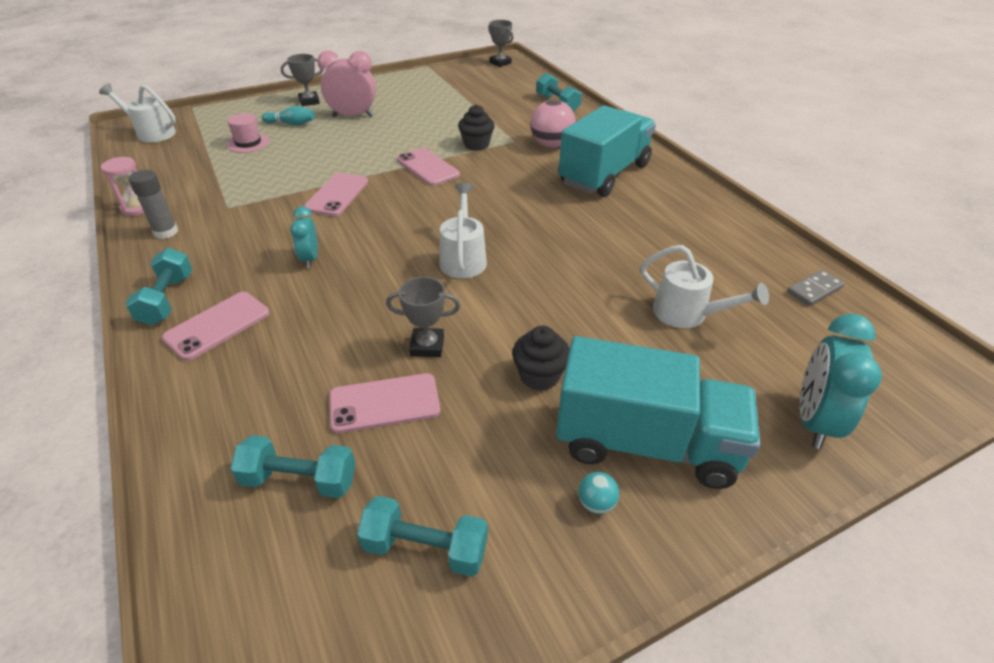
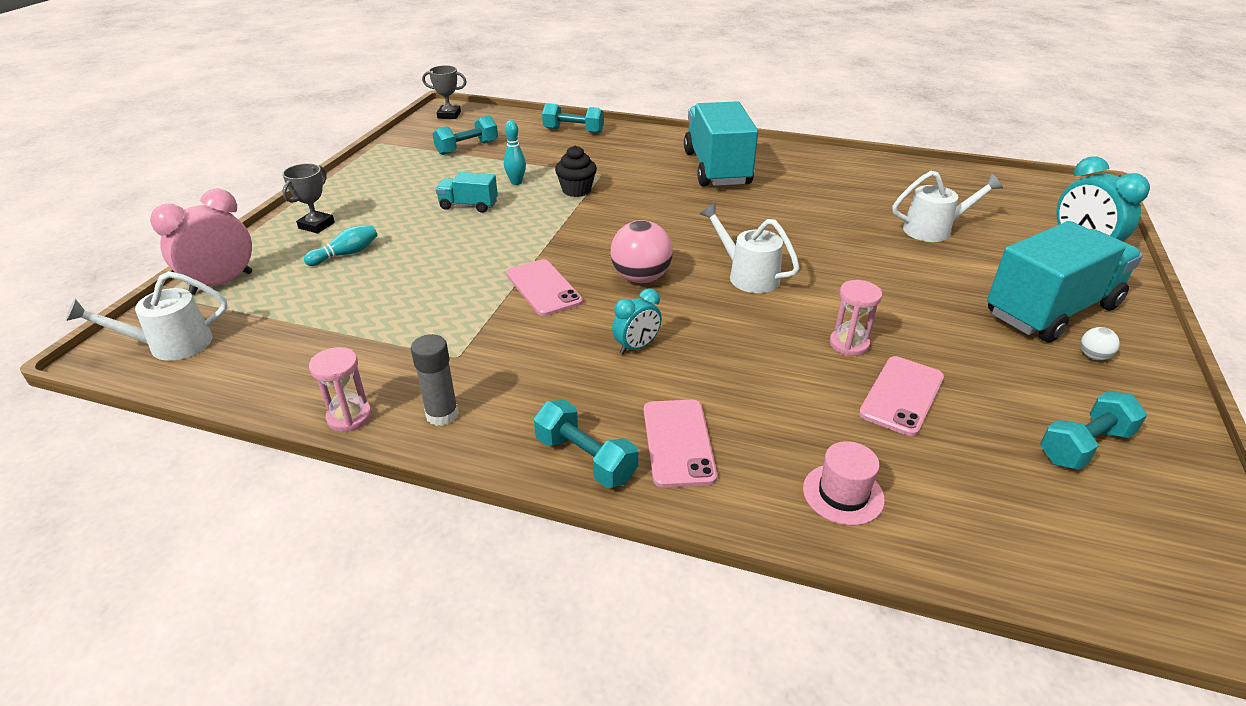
camera: 45 degrees left, 5 degrees down
pink hat [227,113,270,153] -> pink hat moved to [803,441,885,525]
turquoise dumbbell [230,435,356,498] -> turquoise dumbbell moved to [433,115,498,155]
turquoise clock [290,206,318,268] -> turquoise clock turned 75 degrees counterclockwise [612,288,662,354]
pink clock [317,51,376,117] -> pink clock moved to [150,189,252,295]
grey trophy [386,277,460,357] -> pink hourglass [830,280,882,356]
pink phone [397,148,460,186] -> none
black cupcake [512,326,570,391] -> none
pink ball [530,100,576,147] -> pink ball moved to [610,220,673,283]
turquoise ball [578,472,619,514] -> white ball [1081,327,1120,360]
grey domino [787,270,845,306] -> none
none -> turquoise truck [435,172,498,213]
none -> turquoise bowling pin [504,120,526,185]

